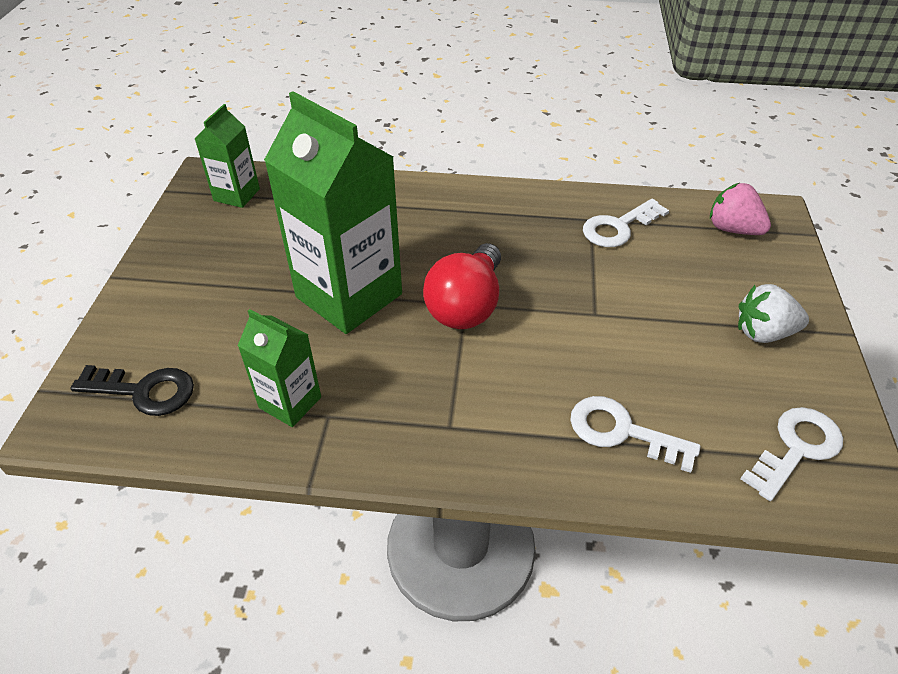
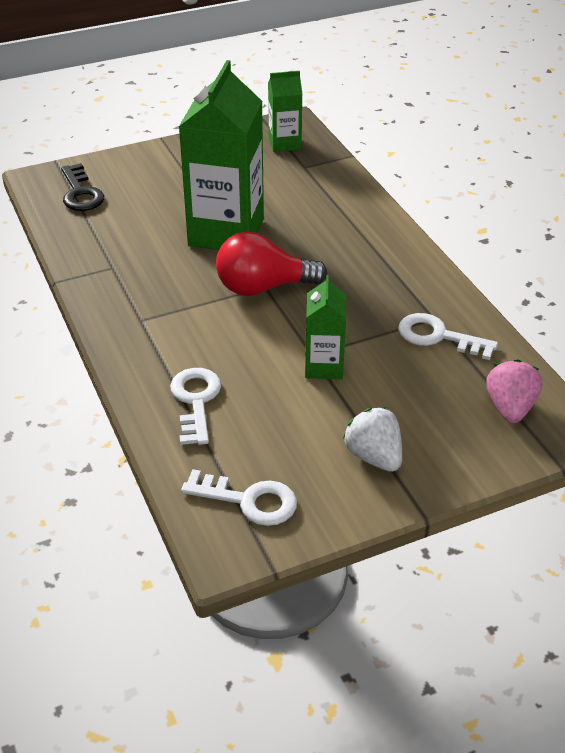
camera: 60 degrees right, 5 degrees down
green carton [238,309,321,427] -> green carton moved to [305,275,346,379]

